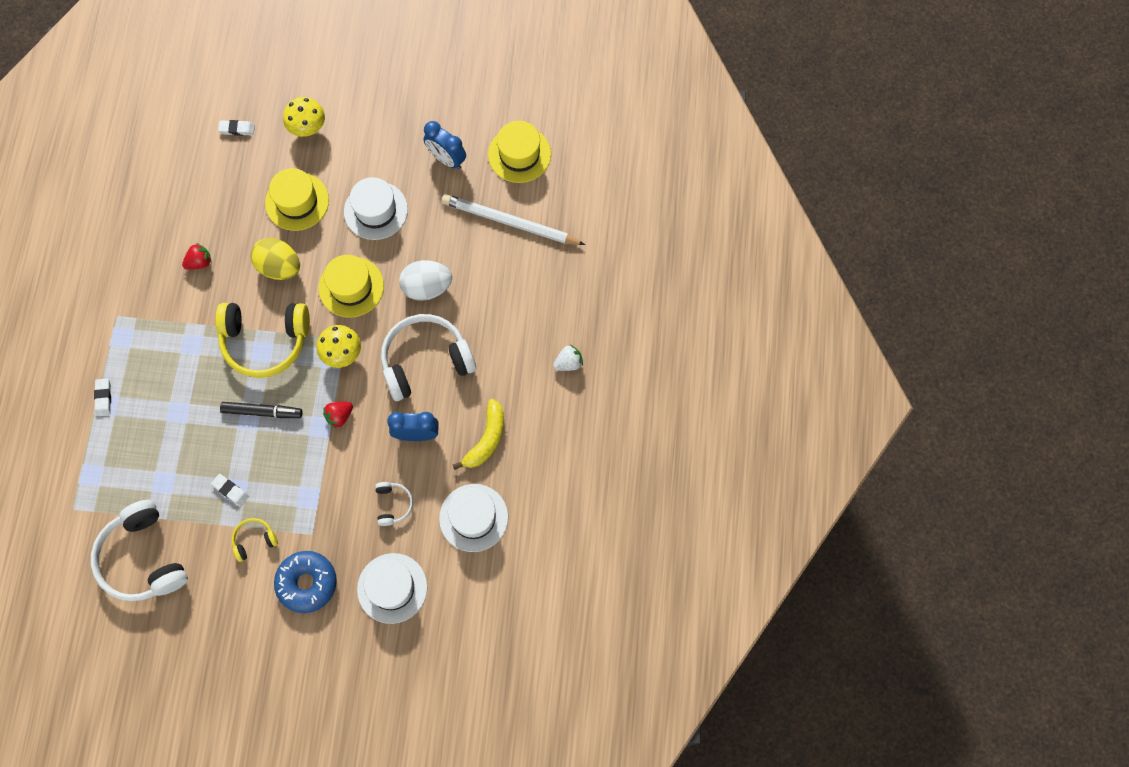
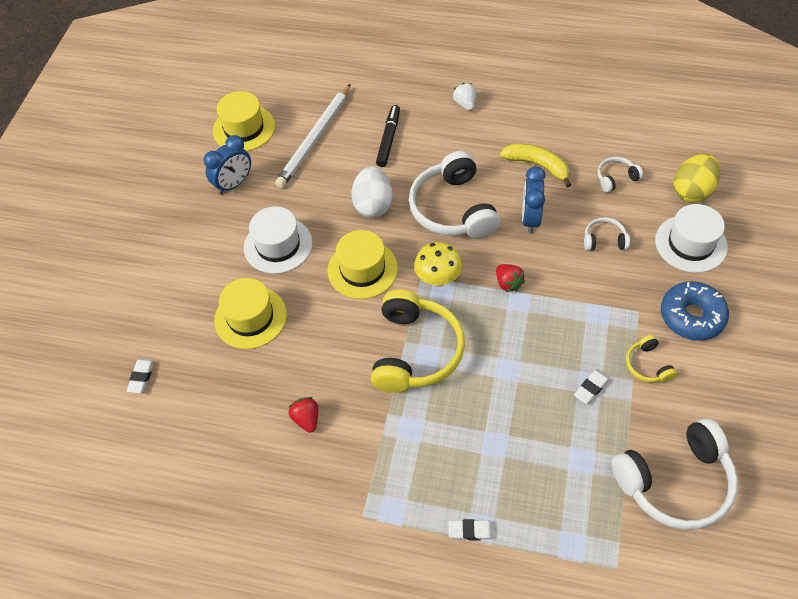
camera: 80 degrees left, 15 degrees down
black marker [220,402,303,418] -> black marker moved to [376,105,400,167]
yellow egg [251,238,300,280] -> yellow egg moved to [673,154,720,203]
yellow mushroom [283,97,325,137] -> none
white hat [439,484,508,552] -> white headphones [597,157,643,193]

